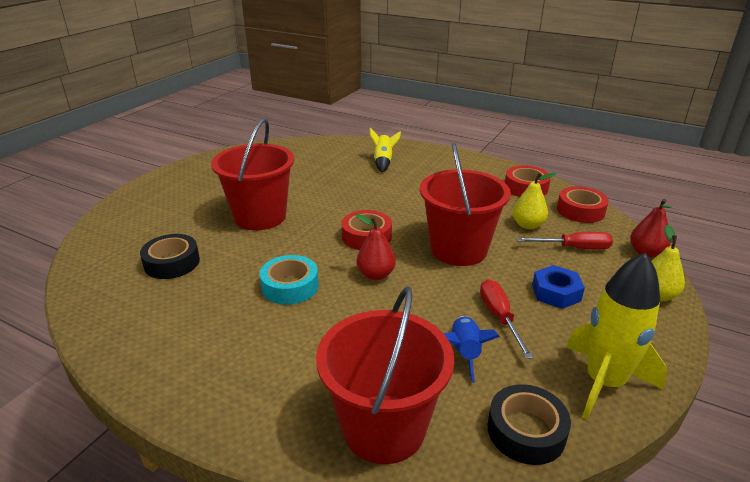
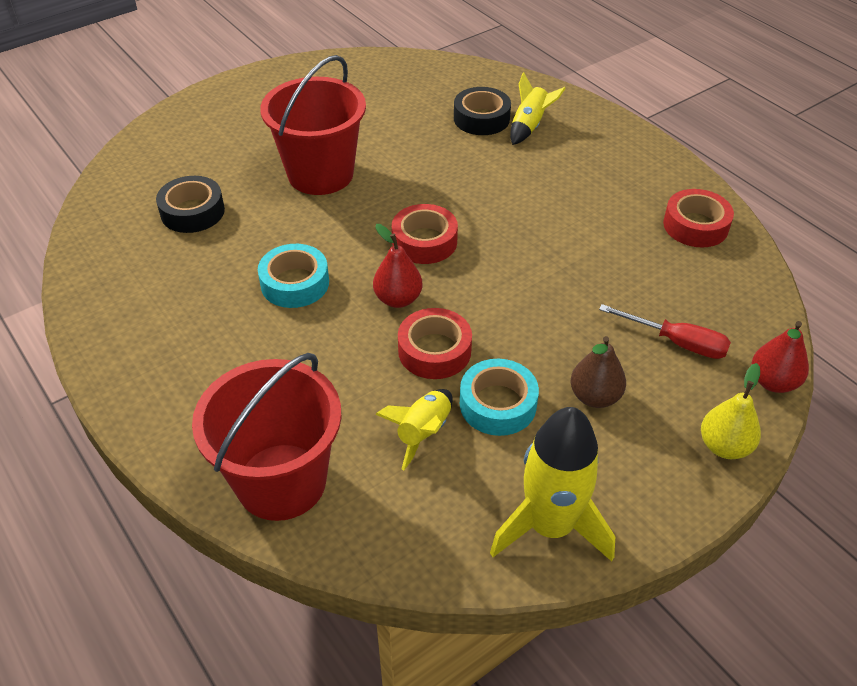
camera: 25 degrees right, 15 degrees up
red bucket [420,143,511,266] -> none
blue rocket [443,316,500,383] -> yellow rocket [375,389,453,470]
red screwdriver [480,279,533,359] -> turquoise tape [460,359,539,436]
black tape [488,384,571,465] -> black tape moved to [454,87,511,135]
yellow pear [512,172,556,229] -> none
blue nut [532,265,585,309] -> brown pear [571,336,626,408]
red tape [557,187,609,223] -> red tape moved to [398,308,472,379]

